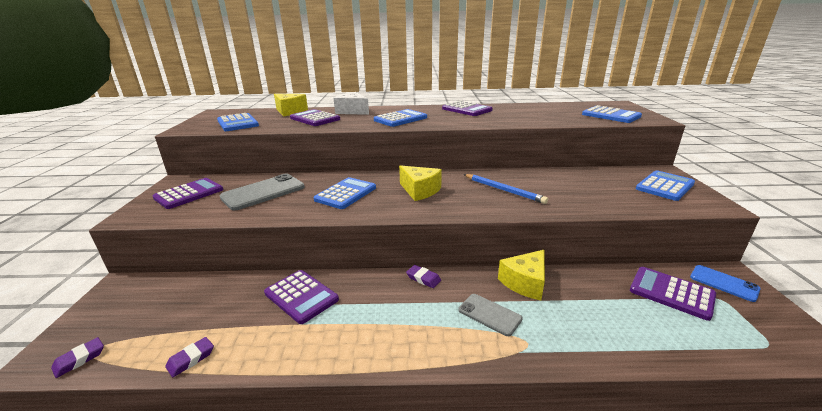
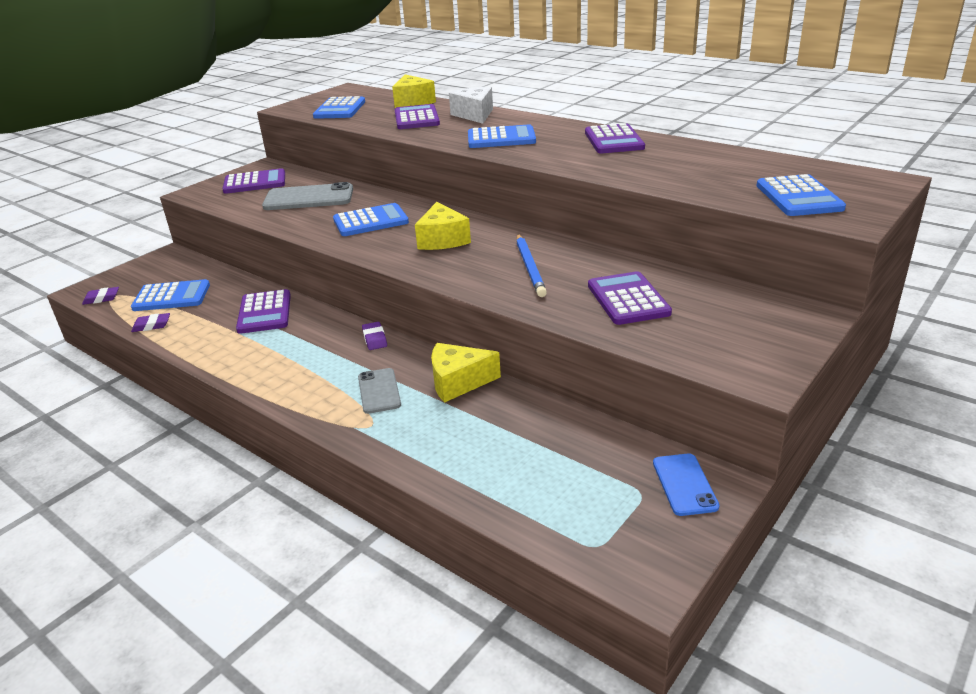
camera: 40 degrees right, 5 degrees up
purple calculator [630,267,716,321] -> purple calculator moved to [588,271,672,325]
blue calculator [636,170,695,201] -> blue calculator moved to [131,279,210,311]

